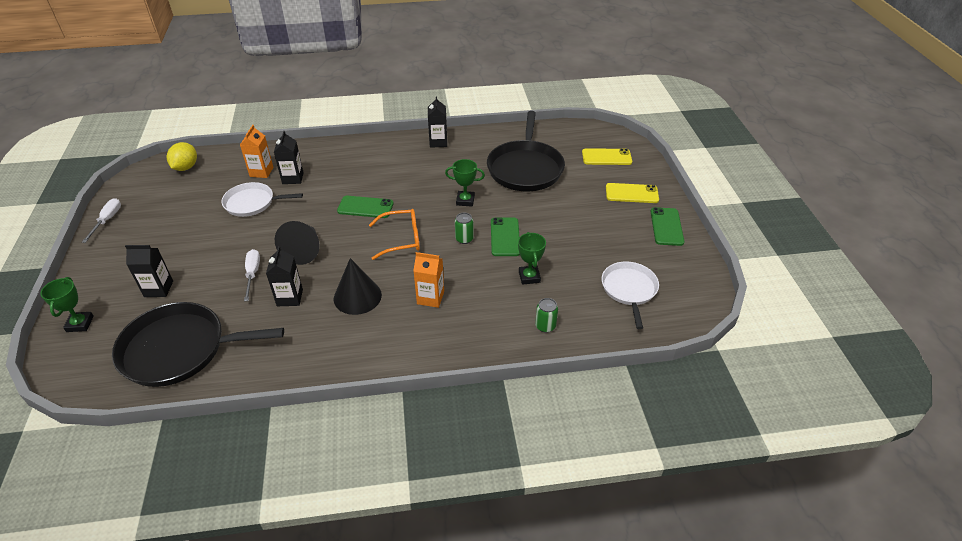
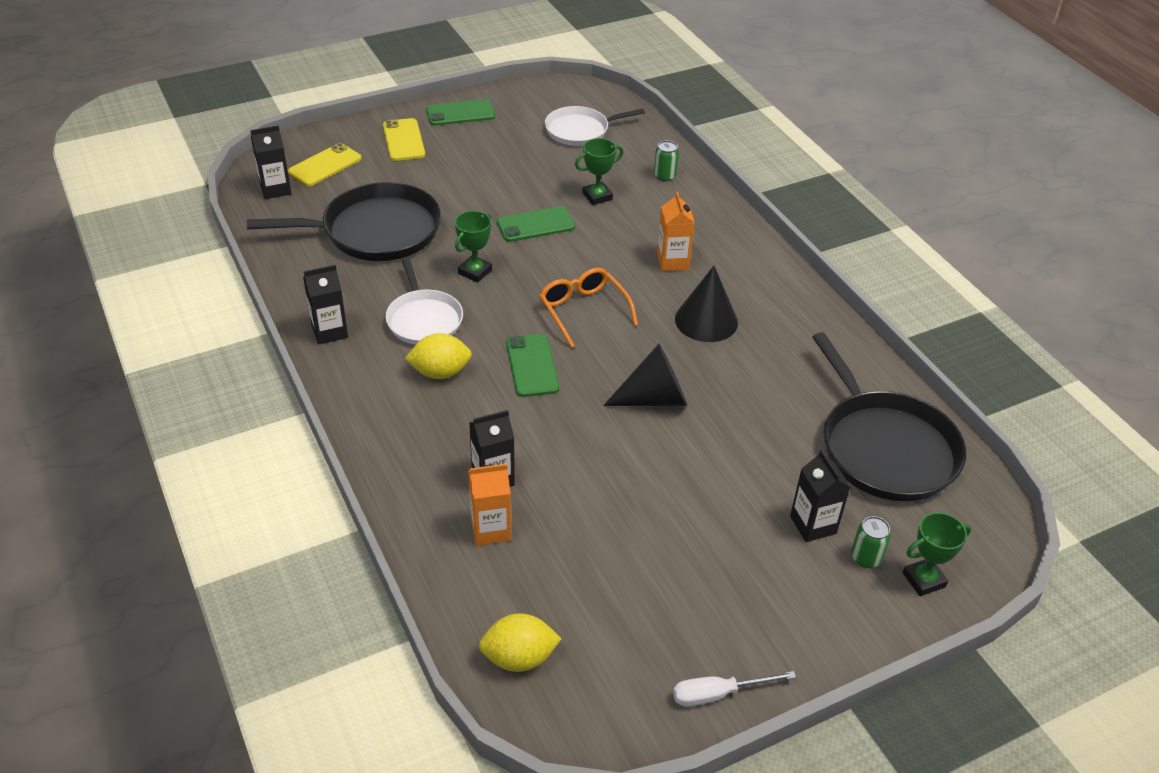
camera: 110 degrees left, 0 degrees up
white pan [222,182,303,217] -> white pan moved to [386,258,463,345]
white screwdriver [244,249,260,301] -> none
black carton [266,246,303,306] -> black carton moved to [250,125,292,199]
green trophy [445,159,485,207] -> green trophy turned 45 degrees clockwise [455,211,492,283]
green can [455,213,474,244] -> green can moved to [851,516,891,568]
yellow phone [582,148,632,165] -> yellow phone turned 60 degrees clockwise [288,143,362,186]
none -> yellow lemon [405,333,472,379]

